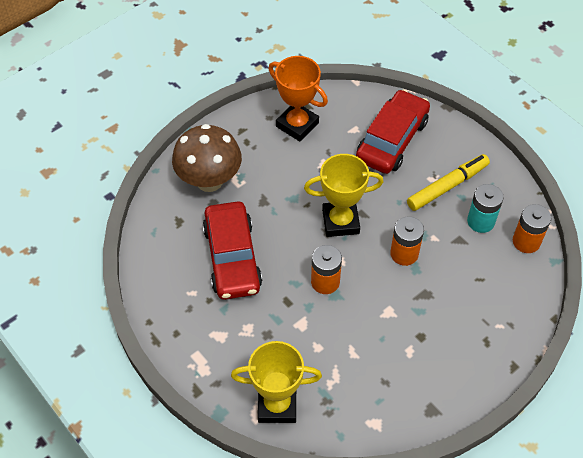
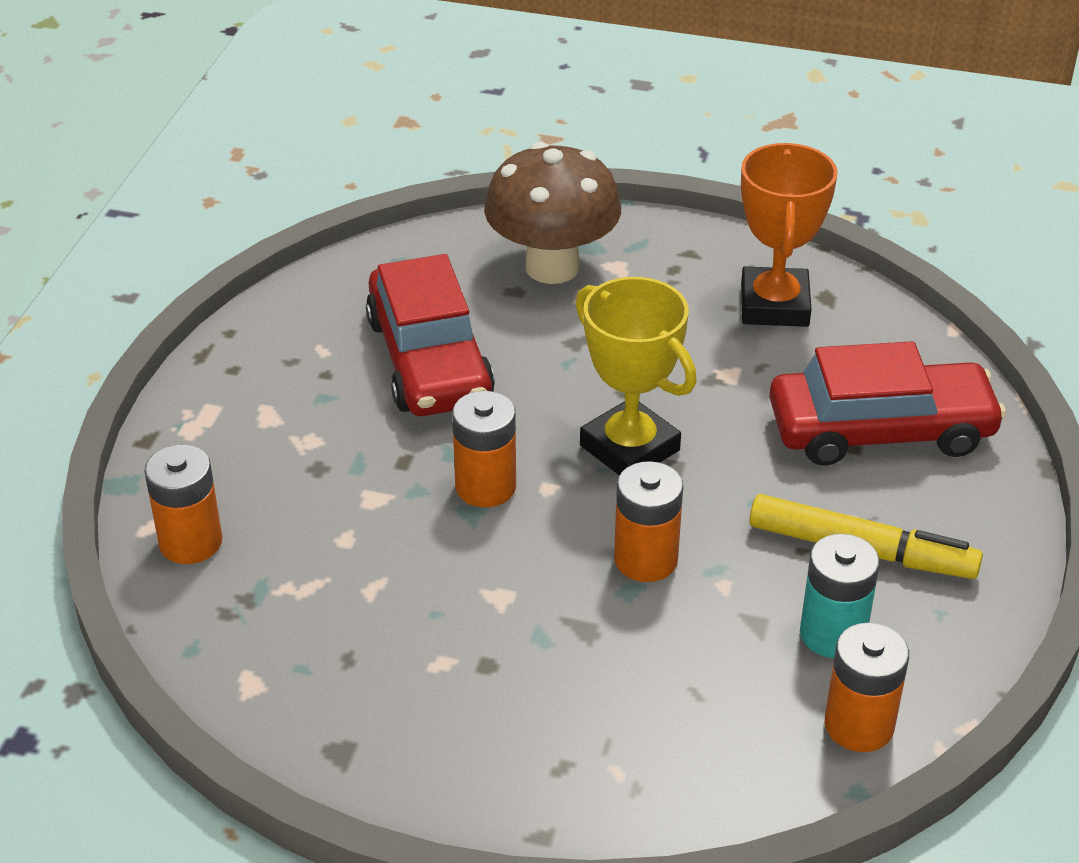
camera: 55 degrees right, 15 degrees down
red car [203,201,262,300] -> red car turned 60 degrees counterclockwise [366,254,495,416]
yellow trophy [231,341,322,423] -> orange battery [144,445,222,564]

